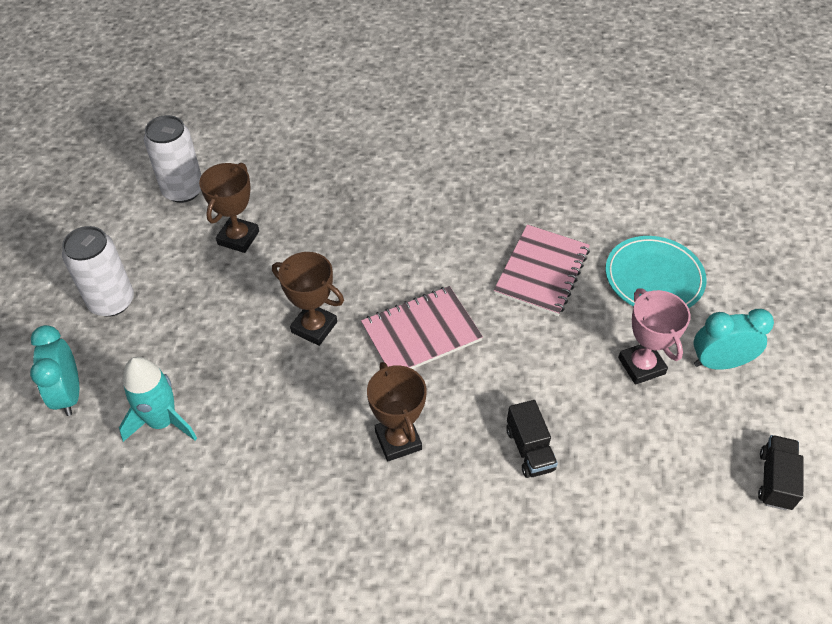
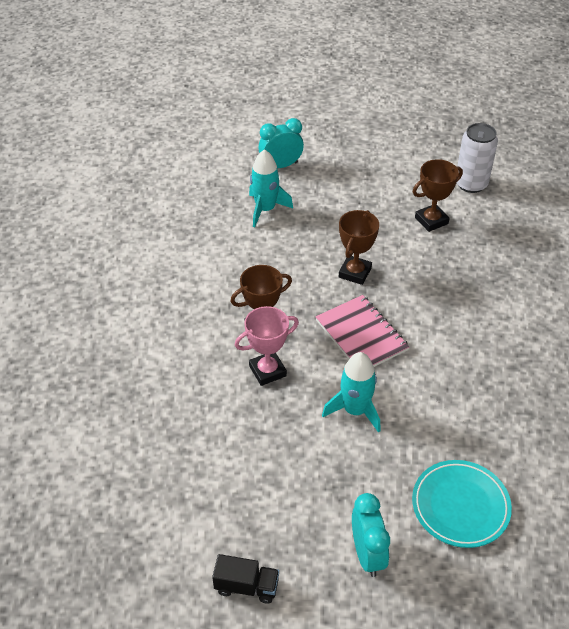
camera: 85 degrees right, 5 degrees down
white can [62,226,134,317] -> none
brown trophy [199,163,259,253] -> brown trophy turned 45 degrees counterclockwise [413,159,463,232]
pink notebook [494,224,590,316] -> none
black truck [506,400,558,478] -> none
pink trophy [618,288,690,385] -> pink trophy moved to [235,306,299,386]
none -> turquoise rocket [322,352,381,433]

